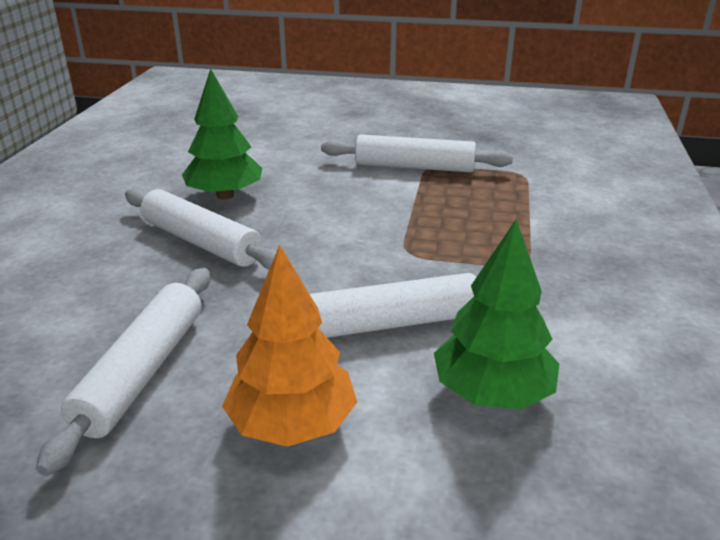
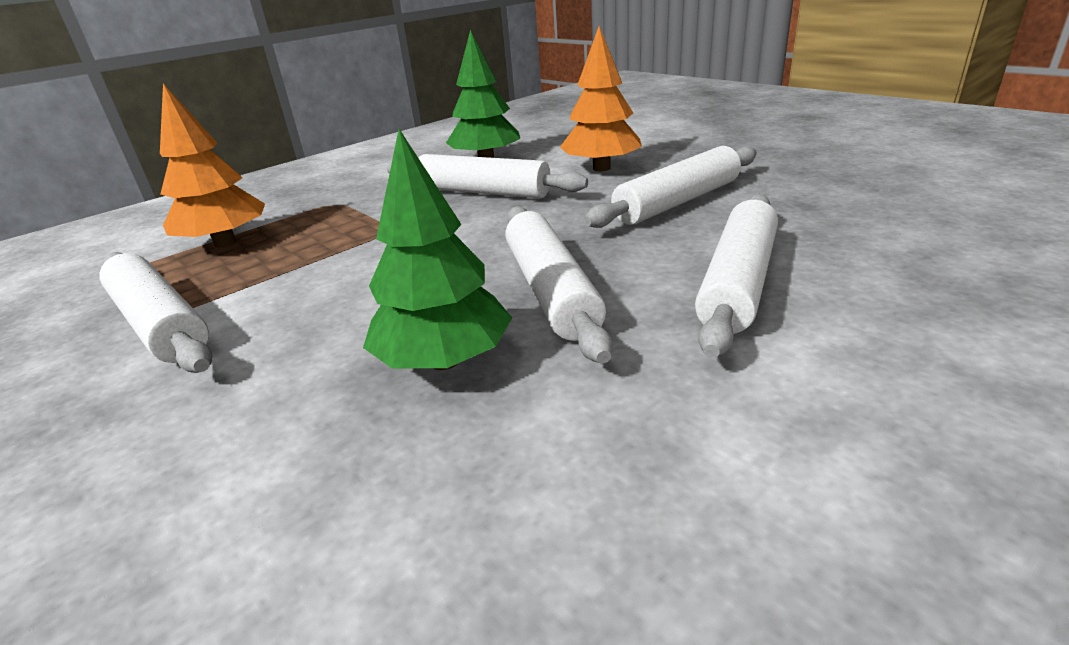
camera: 140 degrees left, 0 degrees up
none -> orange tree [160,83,265,247]
none -> white rolling pin [695,194,778,358]

